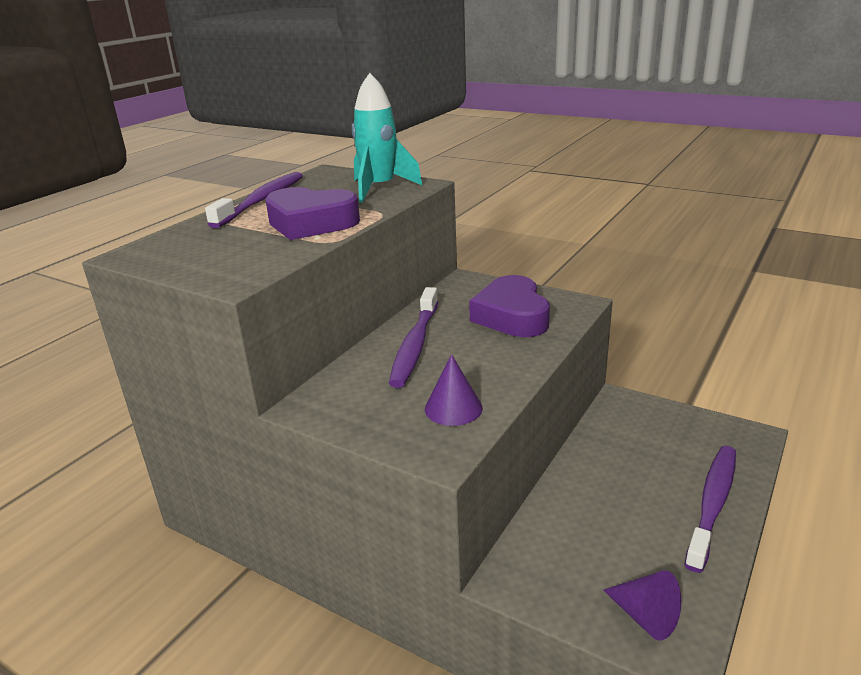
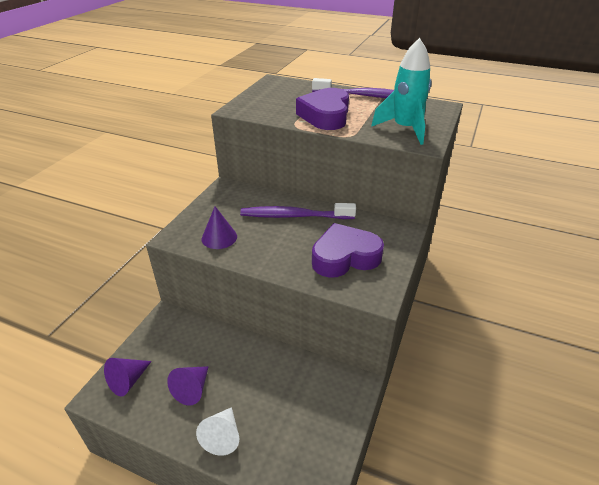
camera: 80 degrees right, 10 degrees up
purple toothbrush [685,446,736,573] -> white cone [196,407,239,456]
none -> purple cone [167,366,209,405]

